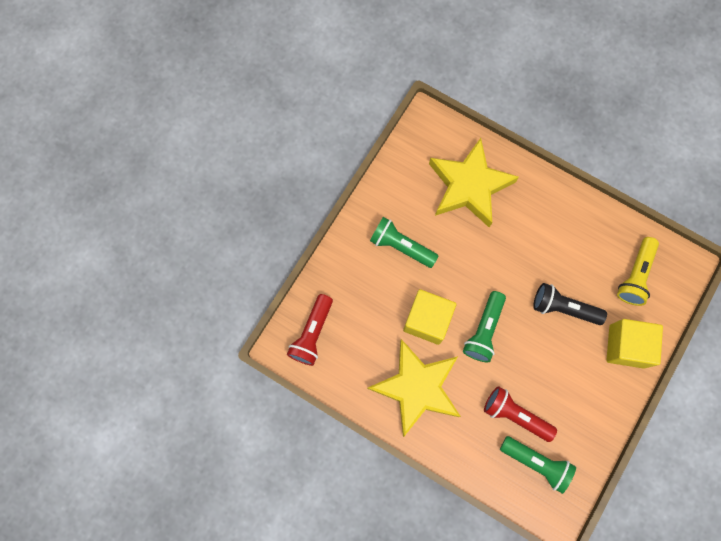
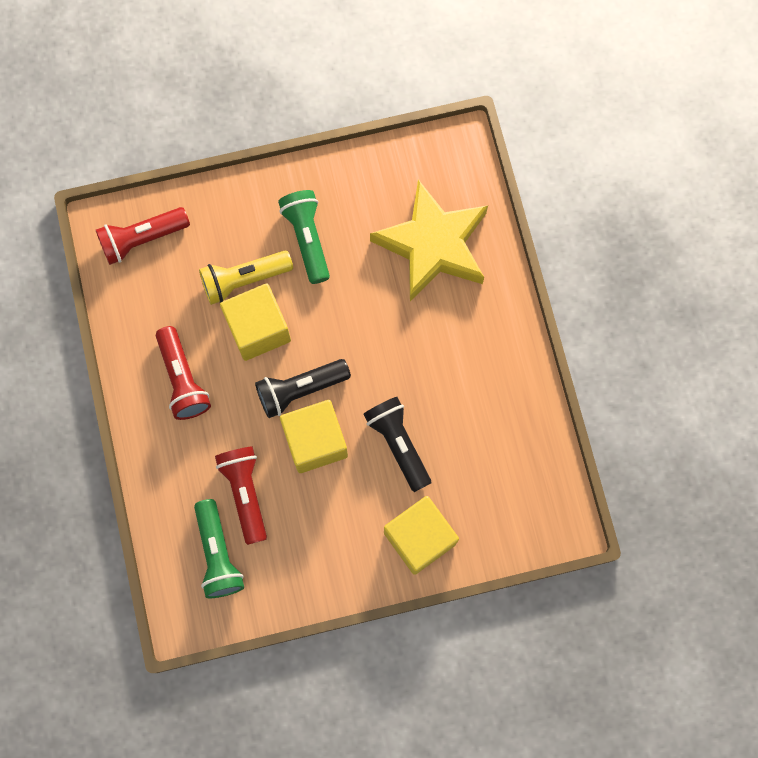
camera: 45 degrees right, 0 degrees up
yellow star [367,339,461,437] -> red flashlight [156,326,211,420]
green flashlight [463,291,506,362] -> black flashlight [255,359,351,418]
yellow flashlight [617,237,659,306] -> yellow flashlight moved to [199,251,293,305]
none -> yellow cube [280,400,348,473]

